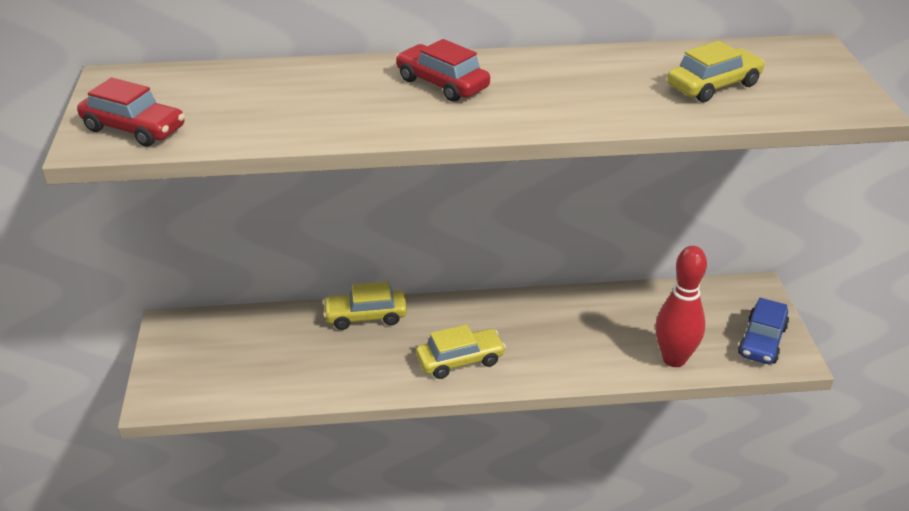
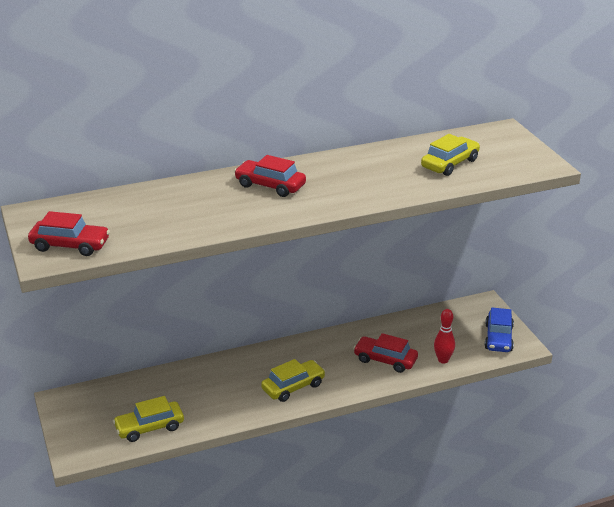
camera: 15 degrees left, 5 degrees down
yellow car [322,282,407,330] -> yellow car moved to [113,396,184,442]
red bowling pin [656,246,707,367] -> red bowling pin [434,309,455,364], size x0.61
none -> red car [353,333,418,373]

